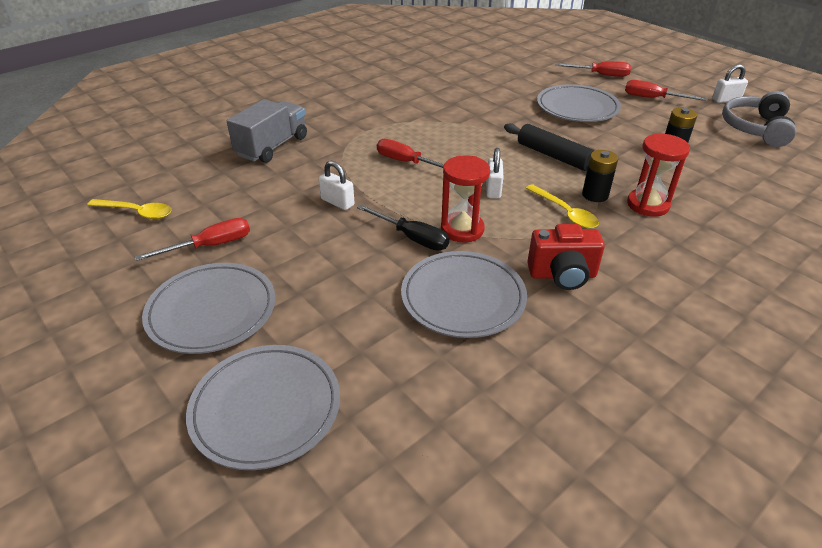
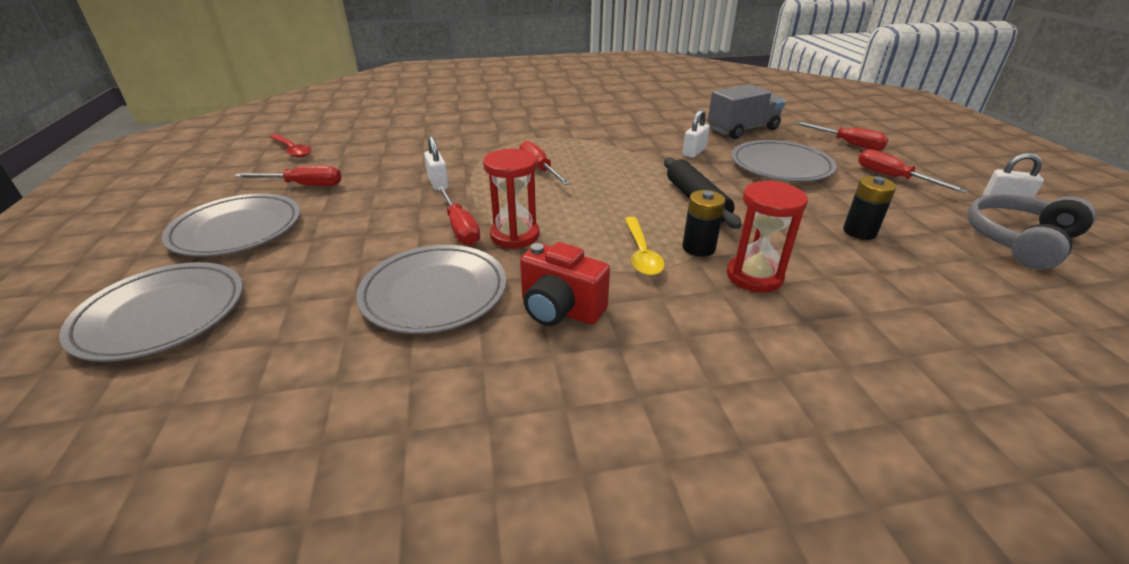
camera: 30 degrees right, 5 degrees down
yellow spoon [87,199,171,219] -> red spoon [269,134,312,158]
grey truck [227,99,307,163] -> grey truck moved to [708,84,786,139]
black screwdriver [357,205,449,251] -> red screwdriver [437,186,480,245]
white padlock [486,148,503,198] -> white padlock moved to [683,109,710,158]

